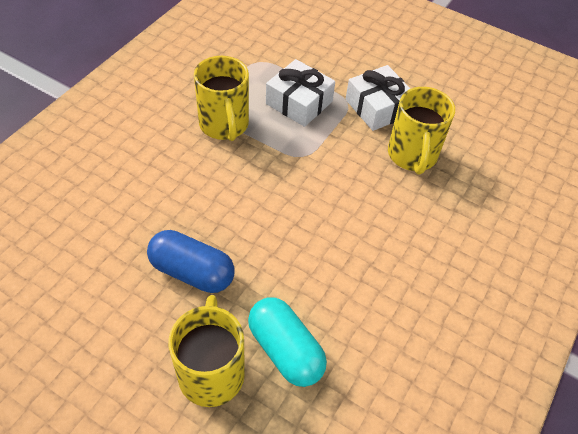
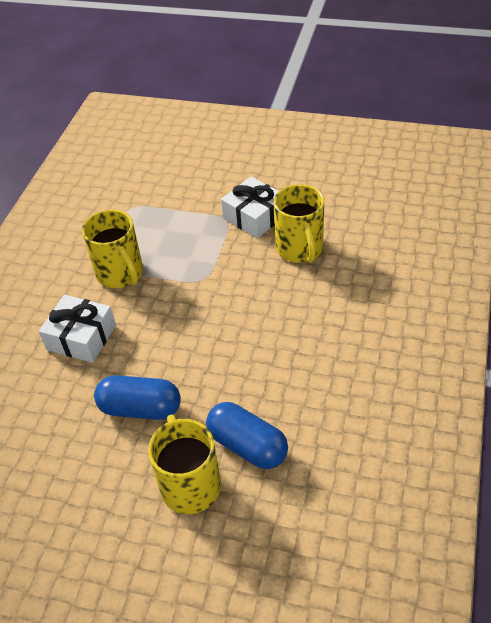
camera: 10 degrees left, 5 degrees down
turquoise capsule [248,297,327,387] -> blue capsule [206,402,288,469]
white gift [266,59,335,127] -> white gift moved to [39,295,116,363]

